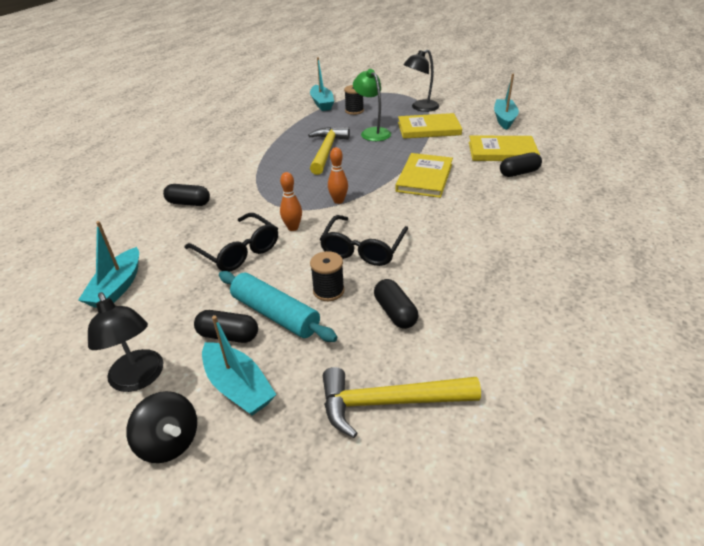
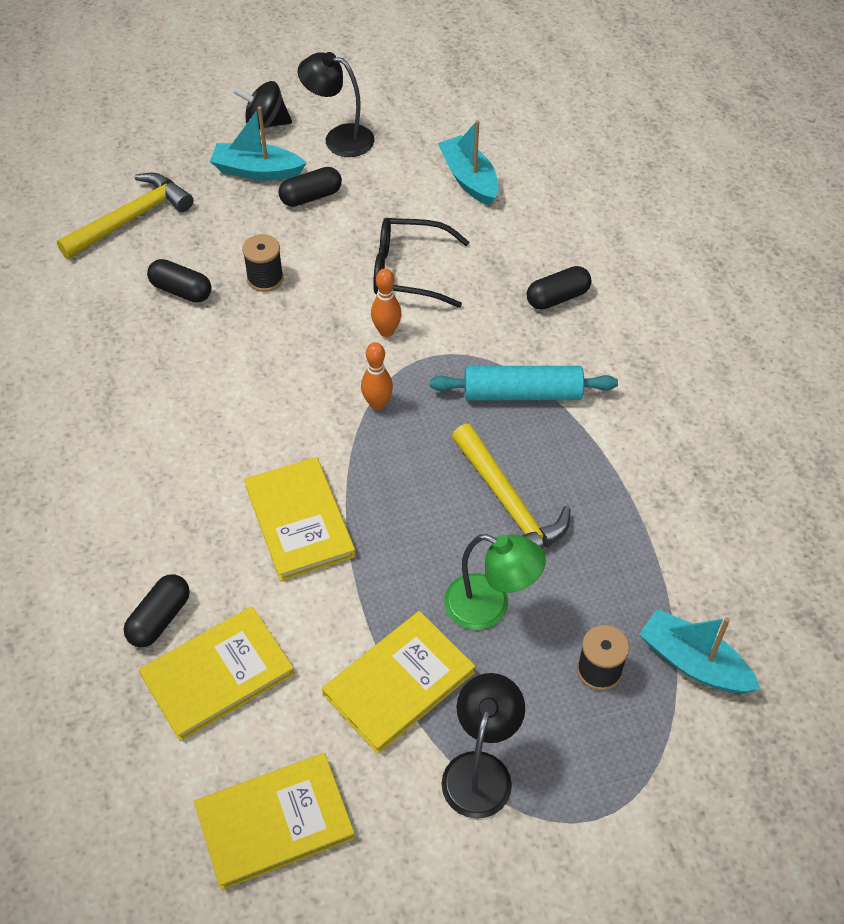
camera: 140 degrees right, 15 degrees up
turquoise rolling pin [219,271,337,342] -> turquoise rolling pin moved to [430,366,618,400]
black glasses [320,215,408,266] -> none
turquoise boat [494,74,519,130] -> yellow book [194,753,355,890]

